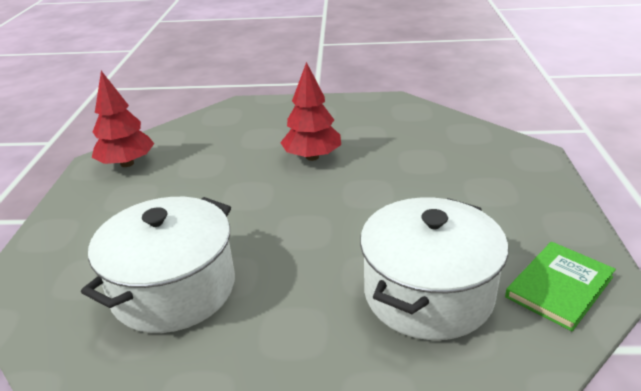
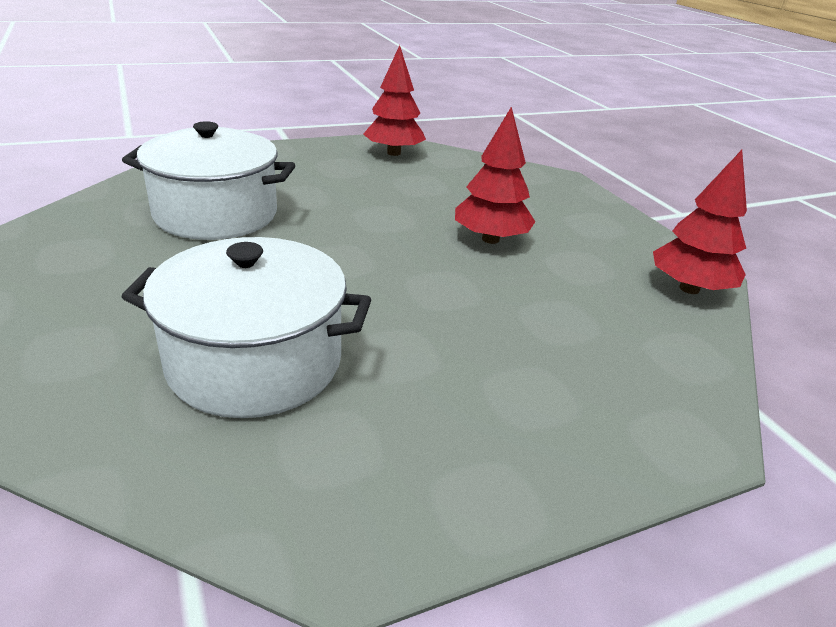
camera: 60 degrees right, 0 degrees up
green book [505,242,616,331] -> none
none -> red tree [653,150,747,294]

